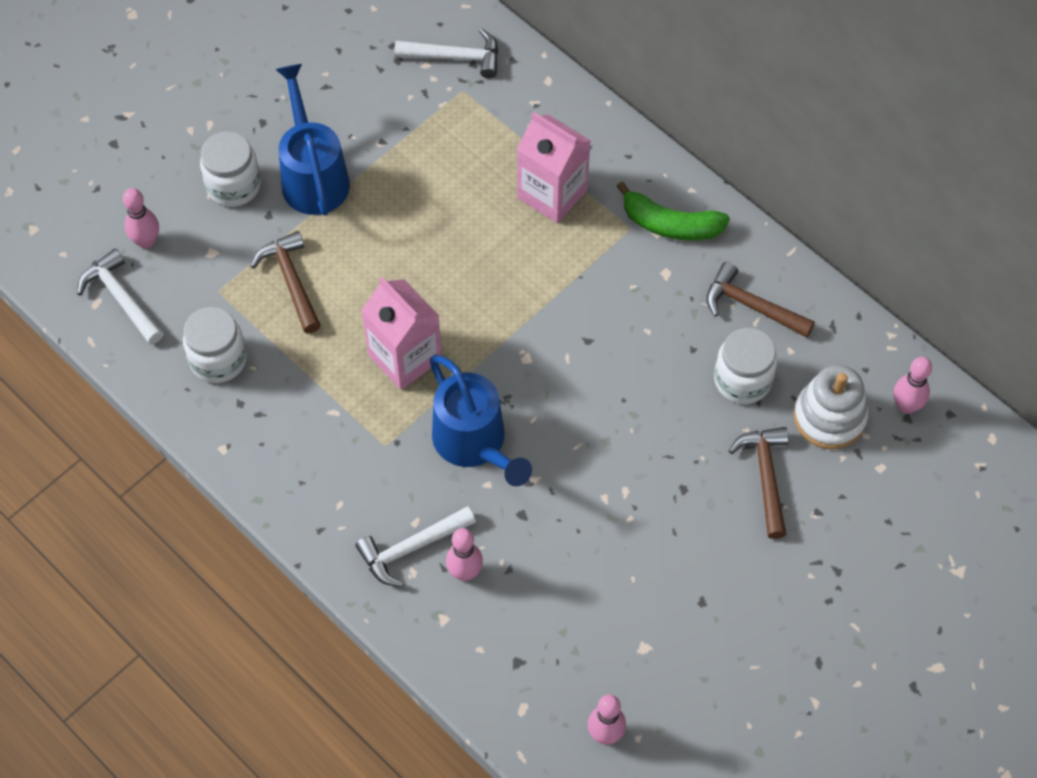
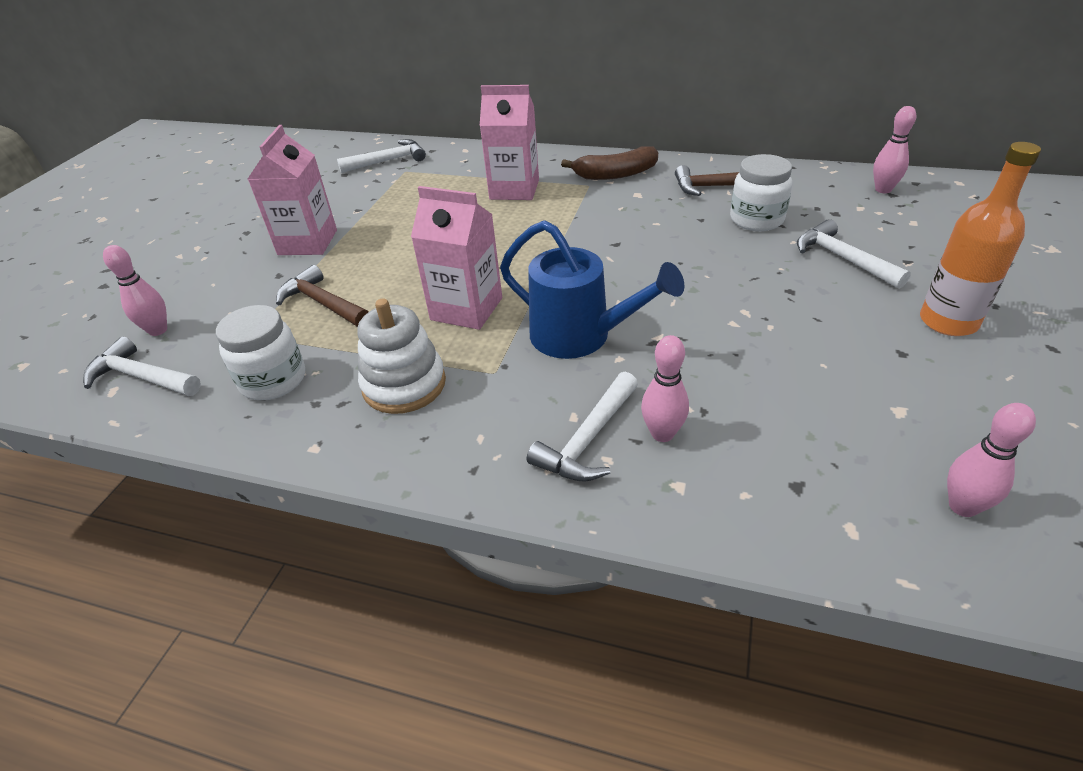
camera: 25 degrees left, 20 degrees down
white jar [200,131,261,207] -> none
blue watering can [275,64,350,216] -> pink carton [248,125,337,255]
green banana [616,182,730,241] -> brown banana [561,146,658,180]
brown hammer [729,427,789,539] -> white hammer [797,219,911,289]
white stacking toy [794,365,868,449] -> white stacking toy moved to [357,299,446,414]
none -> orange bottle [920,142,1041,336]

